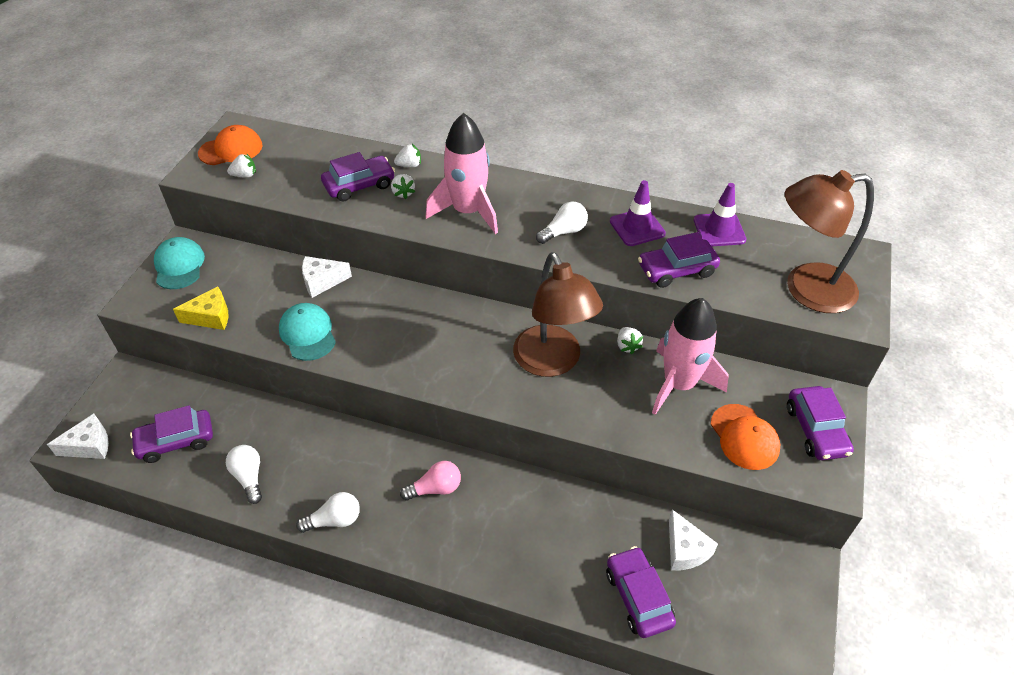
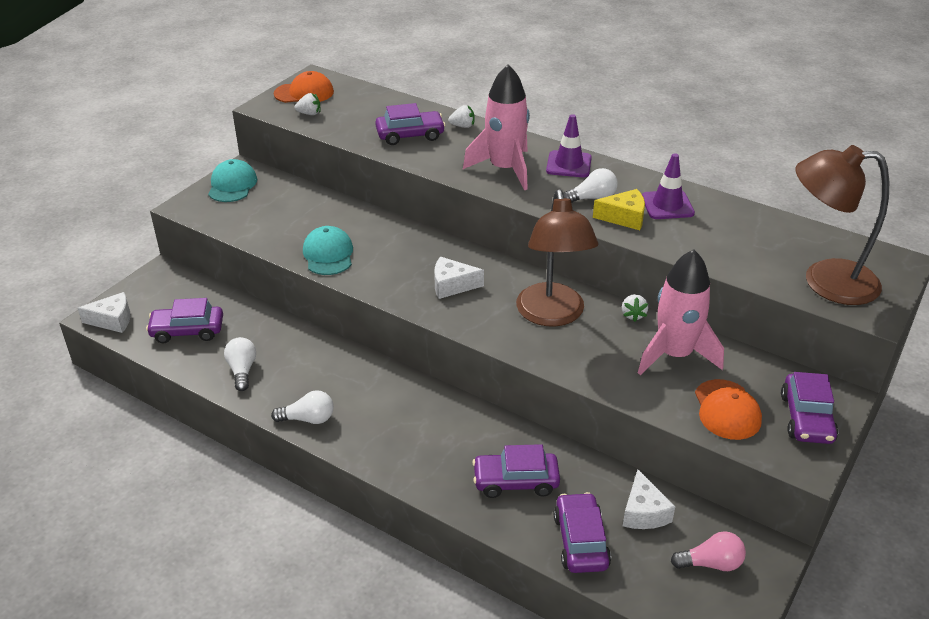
camera: 15 degrees right, 10 degrees down
yellow cheese [173,286,229,330] -> yellow cheese moved to [593,189,645,230]
white cheese [302,256,352,298] -> white cheese moved to [434,257,484,299]
white strawberry [391,174,415,199] -> none
pink light bulb [400,461,461,501] -> pink light bulb moved to [671,531,746,571]
purple car [638,232,720,288] -> purple car moved to [472,444,560,498]
purple traffic cone [694,183,747,246] -> purple traffic cone moved to [546,114,592,177]

